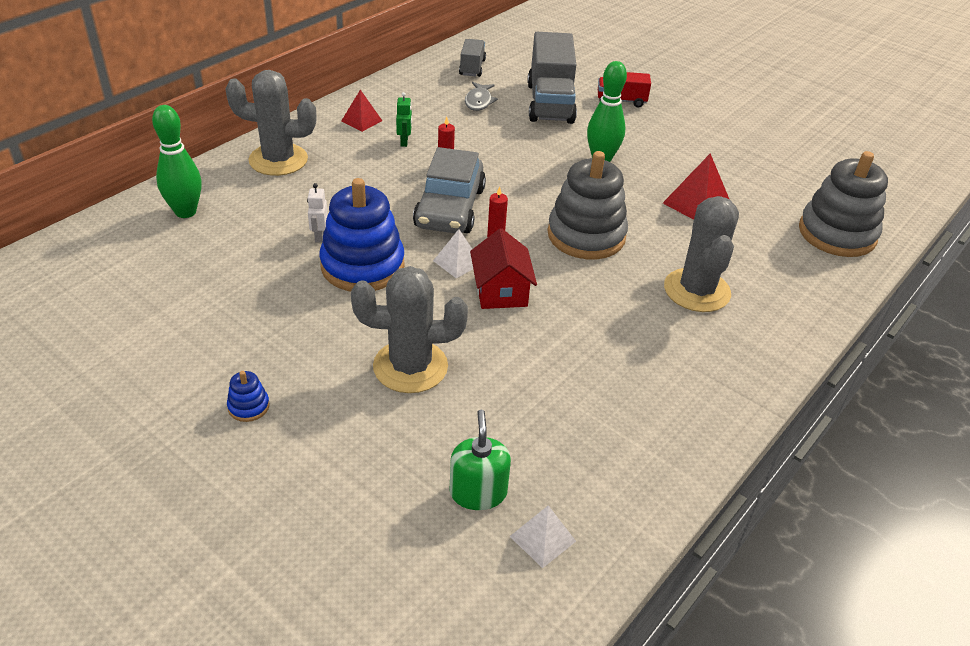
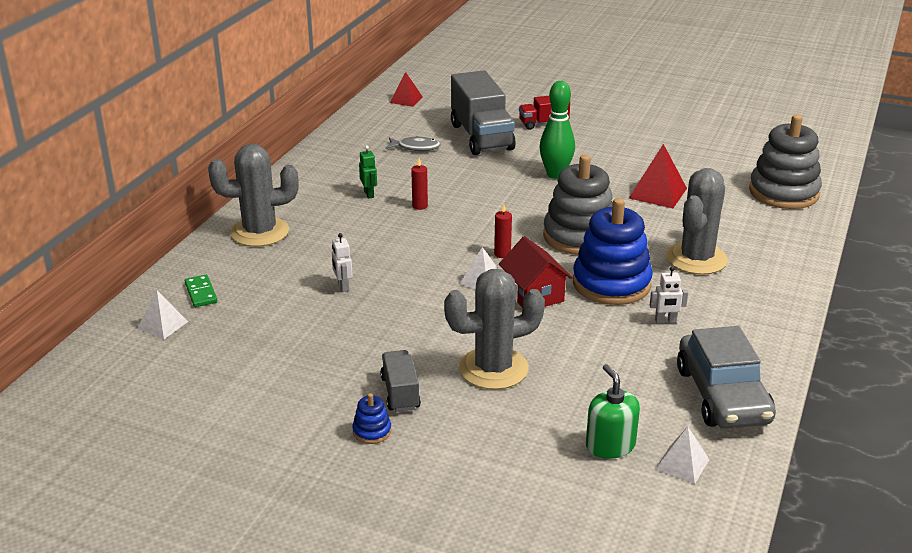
camera: 15 degrees left, 10 degrees down
green bowling pin [152,105,202,218] -> green domino [185,275,218,307]
blue stacking toy [320,178,405,291] -> blue stacking toy moved to [573,198,653,305]
red pyramid [341,90,382,132] -> red pyramid moved to [390,72,423,107]
grey car [413,147,486,233] -> grey car moved to [677,326,776,429]
grey truck [459,39,486,77] -> grey truck moved to [380,350,421,412]
grey fish [465,82,498,111] -> grey fish turned 75 degrees counterclockwise [385,136,441,151]
grey cactus [664,196,739,312] -> grey cactus turned 45 degrees clockwise [666,168,728,275]
none -> white pyramid [137,291,188,339]
none -> white robot [650,267,688,324]

